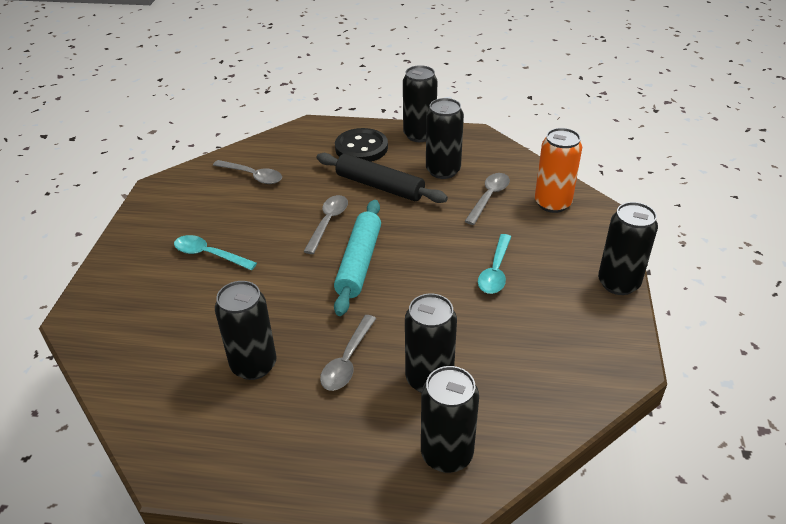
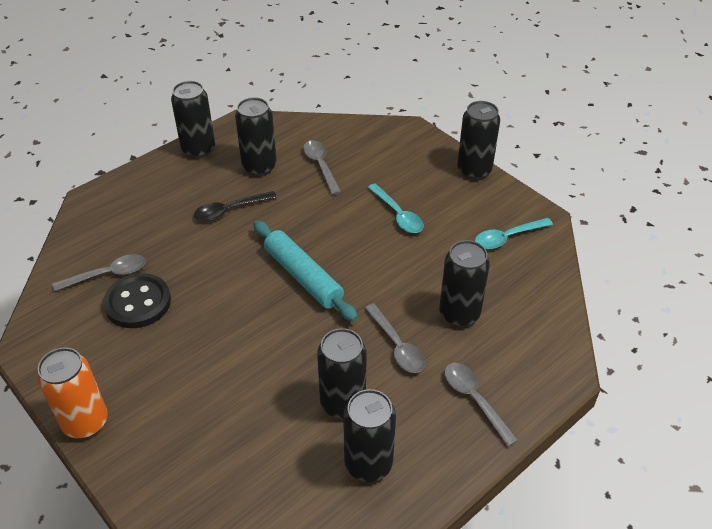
camera: 50 degrees left, 5 degrees up
turquoise spoon [174,235,257,270] -> turquoise spoon moved to [475,218,553,249]
grey spoon [303,195,348,254] -> grey spoon moved to [445,363,518,447]
black rolling pin [317,153,448,203] -> black spoon [194,191,277,221]
black button [335,128,388,162] -> black button moved to [103,273,171,328]
black can [421,366,479,473] -> black can moved to [343,389,396,482]
orange can [535,128,582,213] -> orange can moved to [37,347,108,438]

